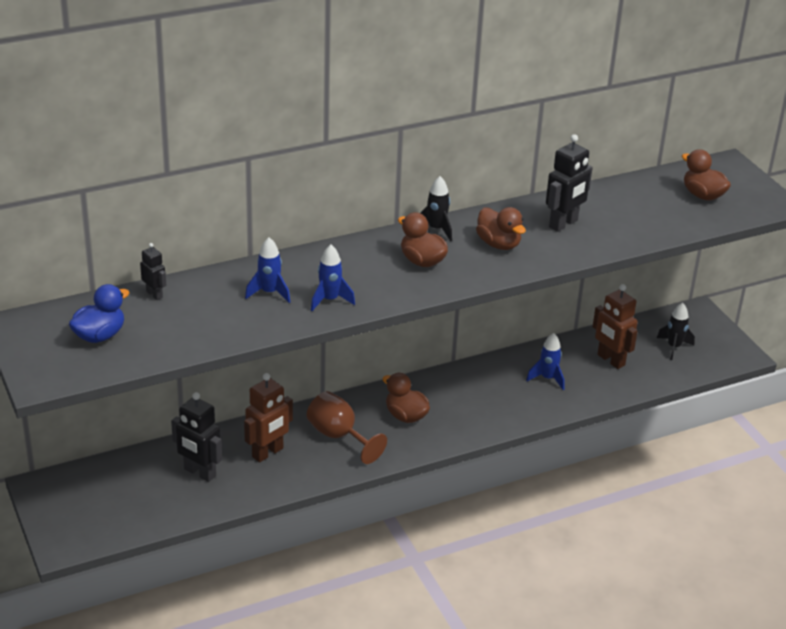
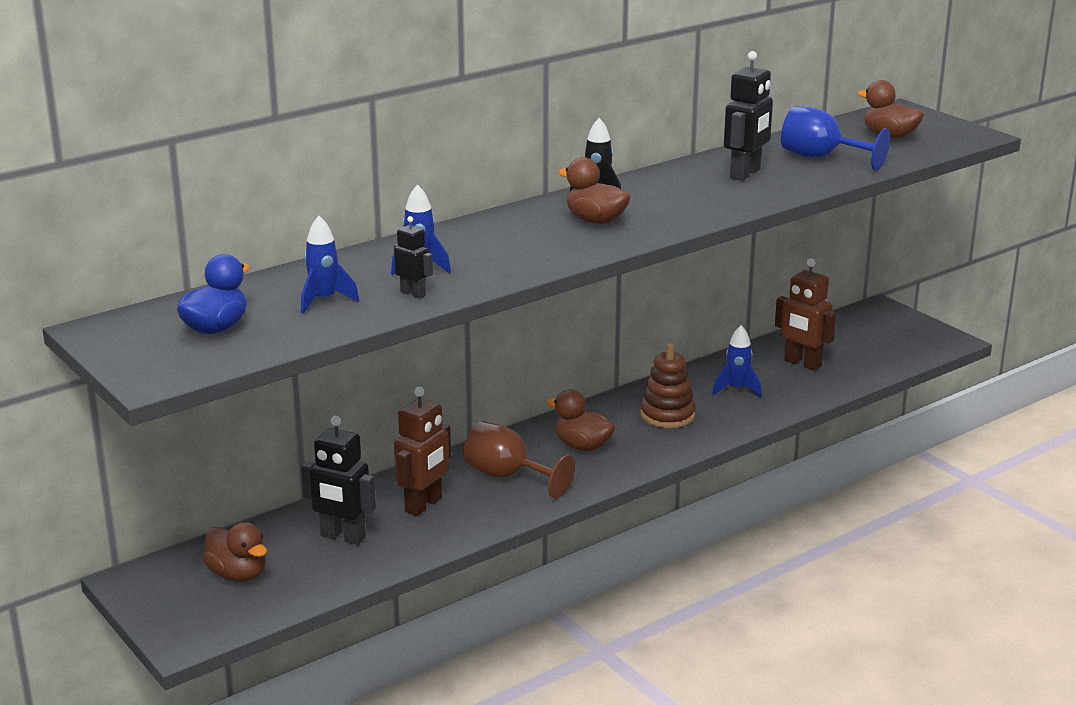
camera: 10 degrees left, 10 degrees down
black robot [140,243,166,300] -> black robot moved to [394,216,433,298]
blue rocket [311,245,355,311] -> blue rocket moved to [301,216,359,314]
brown duck [476,207,526,250] -> brown duck moved to [203,522,267,582]
black rocket [657,302,695,360] -> none
none -> brown stacking toy [640,343,696,428]
none -> blue goblet [781,106,890,171]

